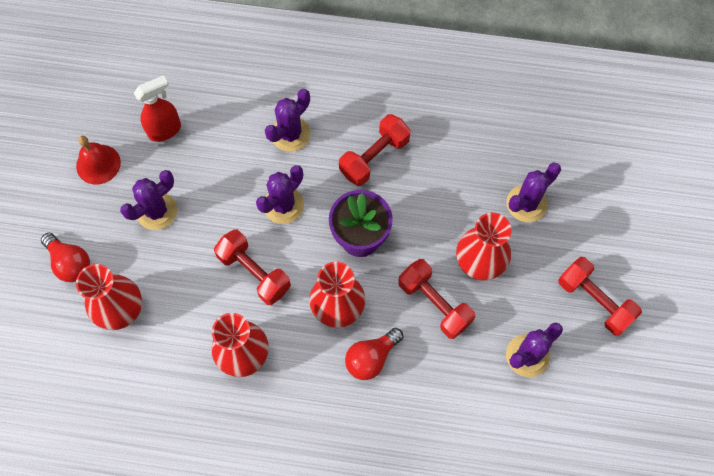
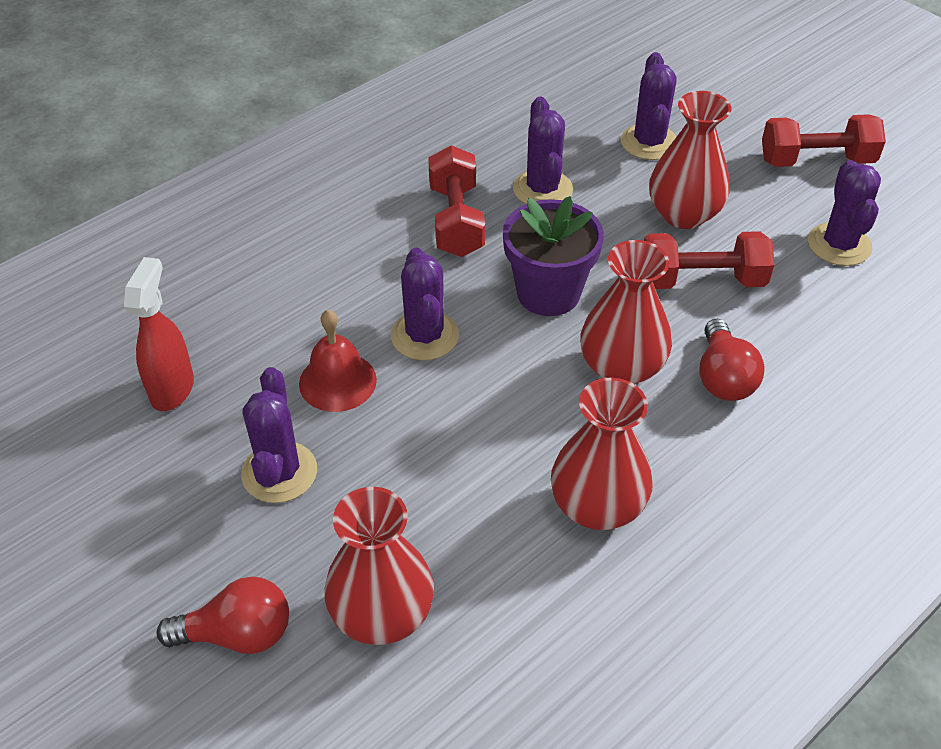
camera: 50 degrees left, 20 degrees down
red bell [76,136,121,184] -> red bell moved to [299,310,377,412]
red dumbbell [214,229,291,305] -> none
purple cactus [265,89,311,152] -> purple cactus moved to [513,97,573,204]

